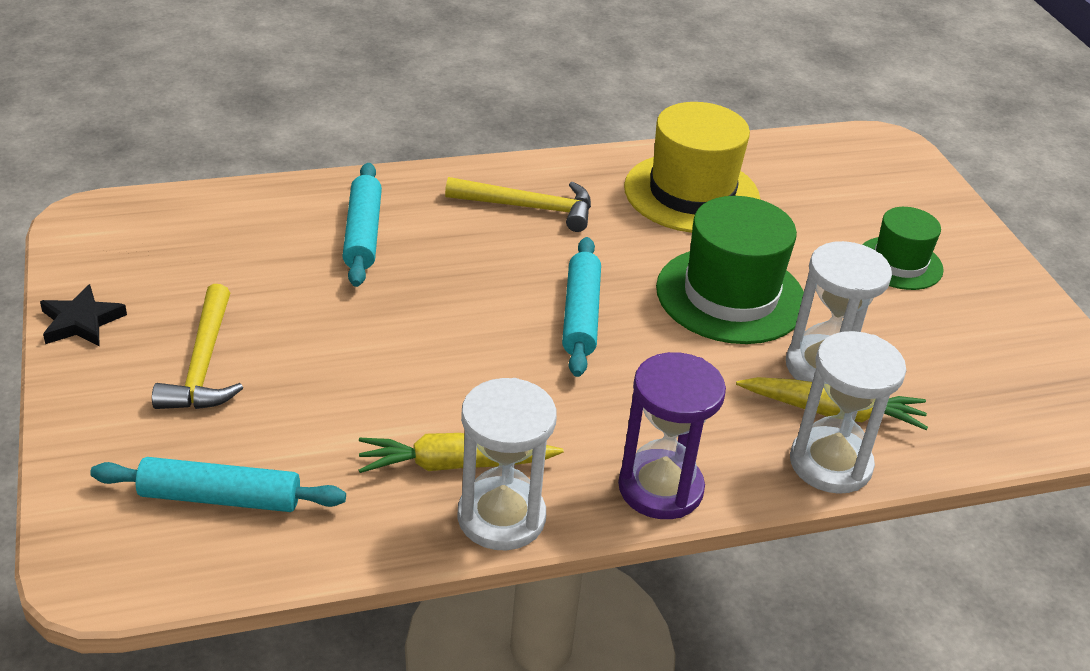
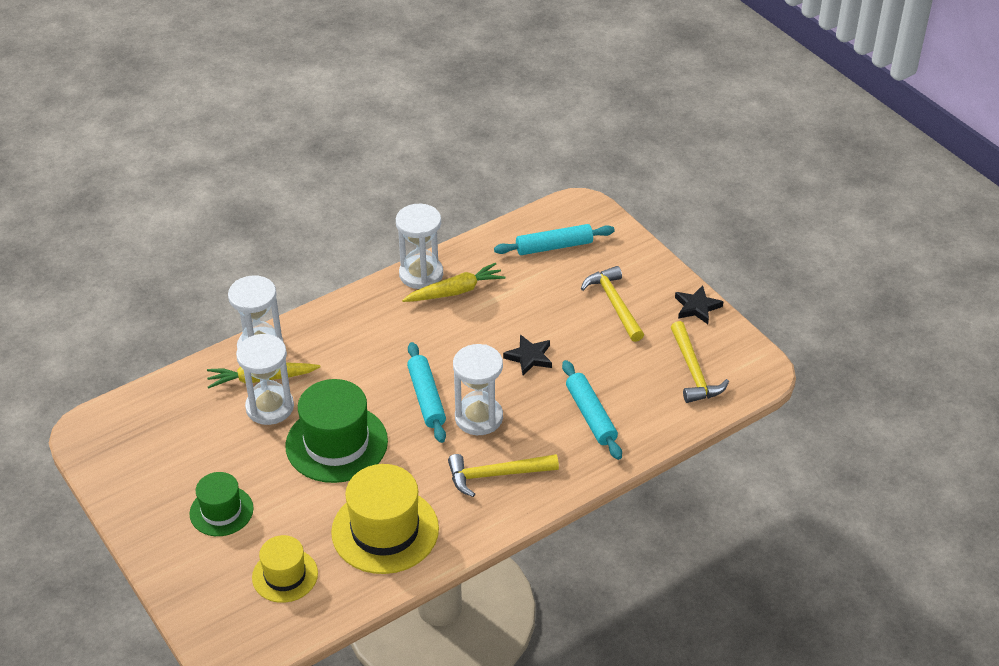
camera: 165 degrees right, 5 degrees up
purple hourglass [618,352,726,519] -> none
none -> yellow hat [252,535,318,603]
none -> white hourglass [453,344,503,435]
none -> black star [503,335,552,375]
none -> yellow hammer [671,321,729,403]

